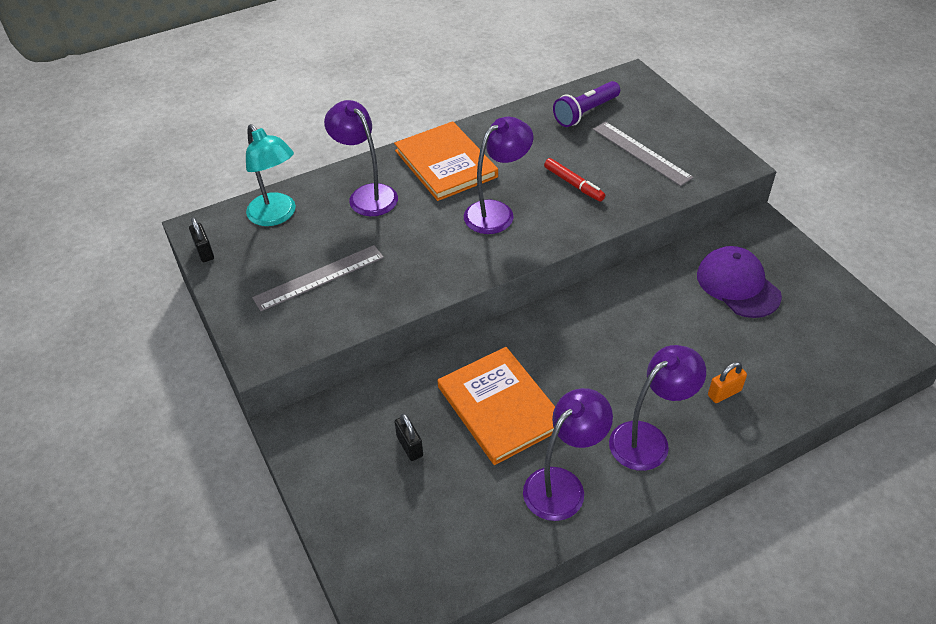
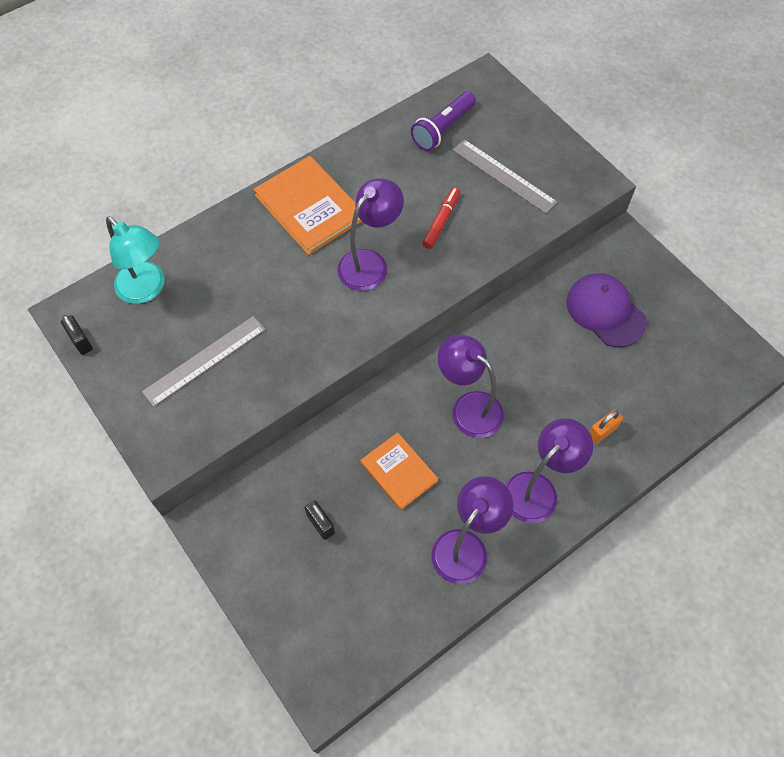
camera: 10 degrees left, 15 degrees up
purple lamp [324,100,398,216] -> purple lamp moved to [438,334,504,438]
orange book [438,347,555,465] -> orange book [360,432,438,510], size x0.62
red marker [544,158,605,201] -> red marker turned 105 degrees counterclockwise [422,187,460,249]

